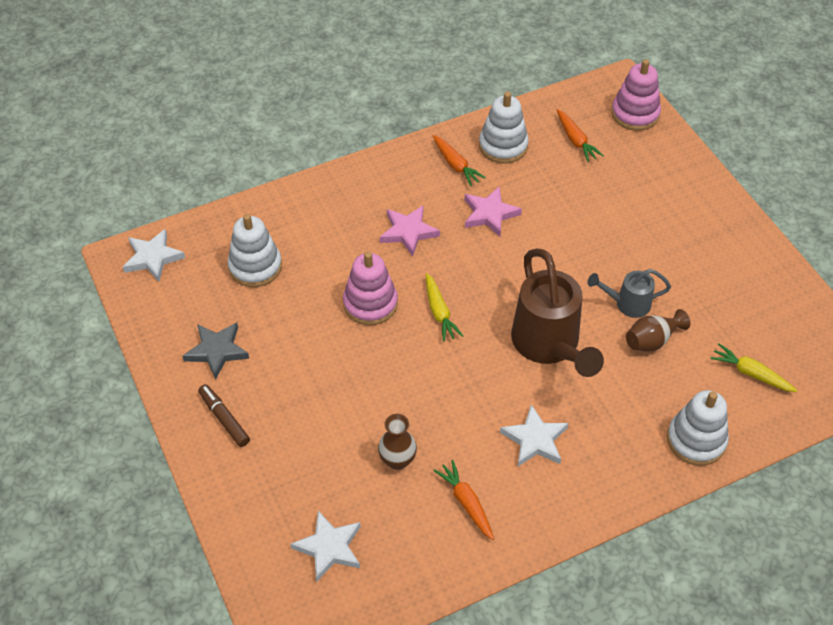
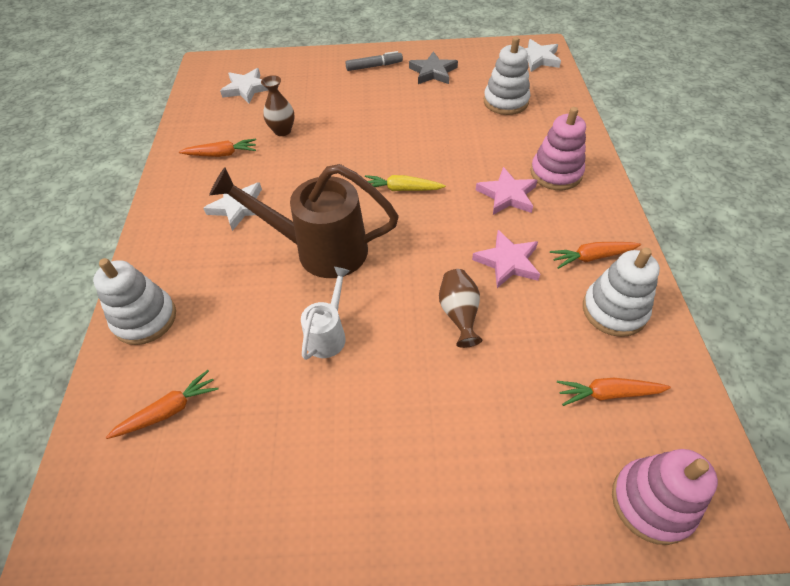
camera: 115 degrees right, 0 degrees up
brown marker [198,384,250,447] -> grey marker [345,51,403,71]
pink stacking toy [343,252,398,325] -> pink stacking toy moved to [530,107,586,190]
grey watering can [588,269,671,318] -> white watering can [301,267,350,360]
brown vase [626,309,690,351] -> brown vase moved to [439,269,482,348]
yellow carrot [710,344,798,392] -> orange carrot [106,370,219,439]

